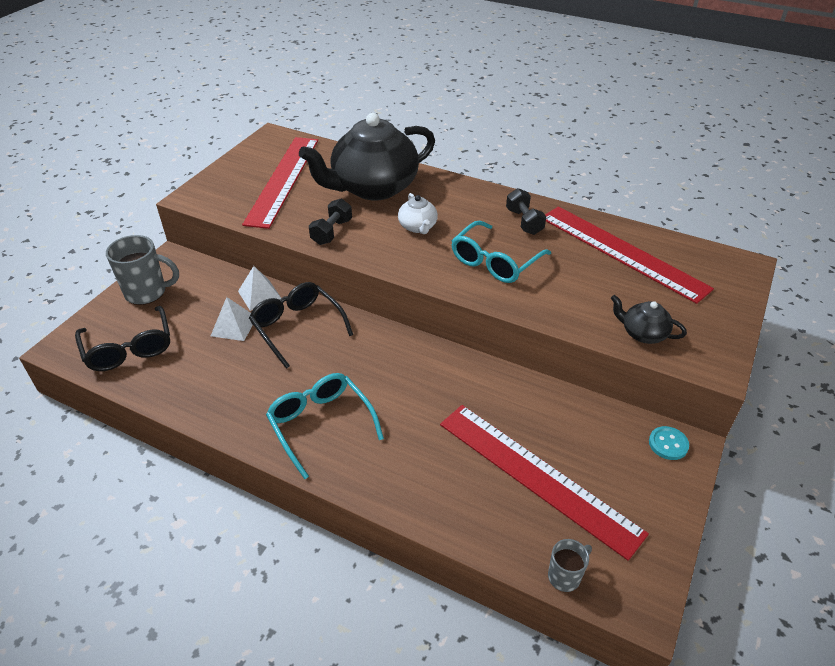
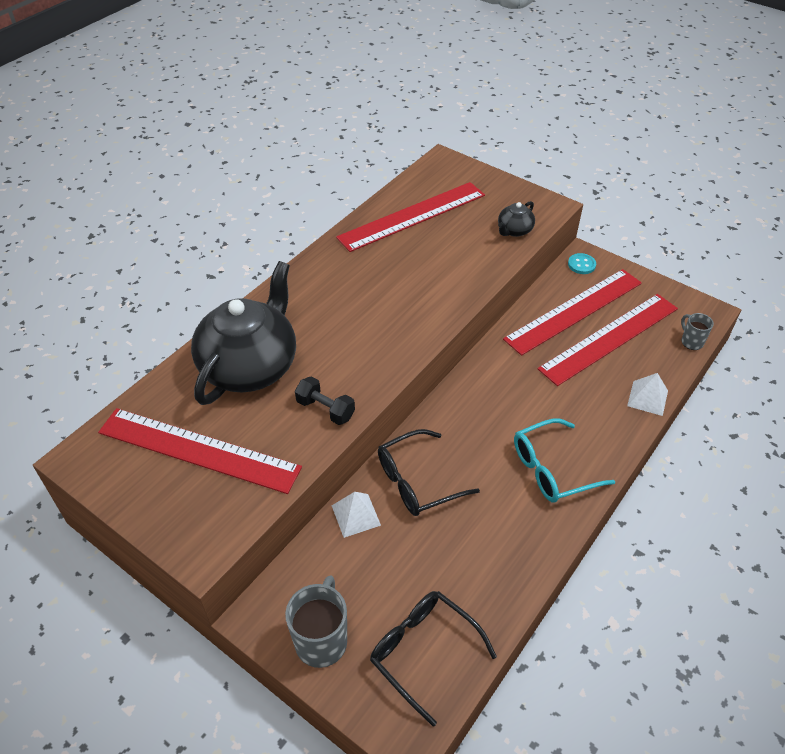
camera: 80 degrees left, 5 degrees up
black glasses [75,306,170,371] -> black glasses turned 120 degrees counterclockwise [370,591,497,726]
white pyramid [211,297,253,341] -> white pyramid moved to [627,373,668,416]
black teapot [299,113,435,201] -> black teapot turned 135 degrees counterclockwise [191,261,296,405]
white teapot [398,193,438,234] -> none
turquoise glasses [452,221,551,283] -> none
black dumbbell [506,188,546,235] -> none
none -> red ruler [503,269,642,356]

